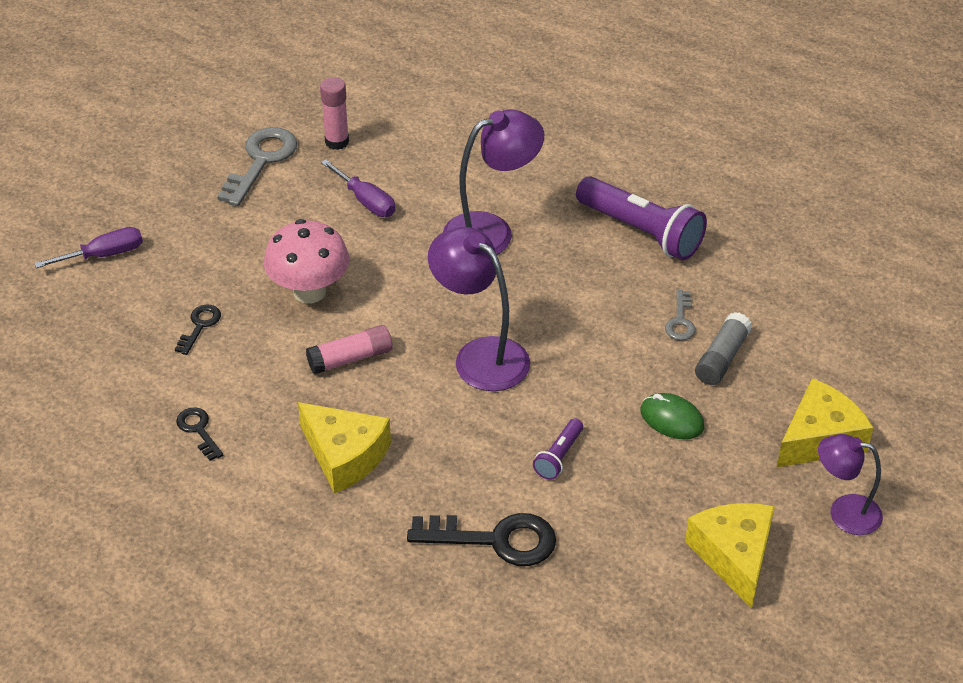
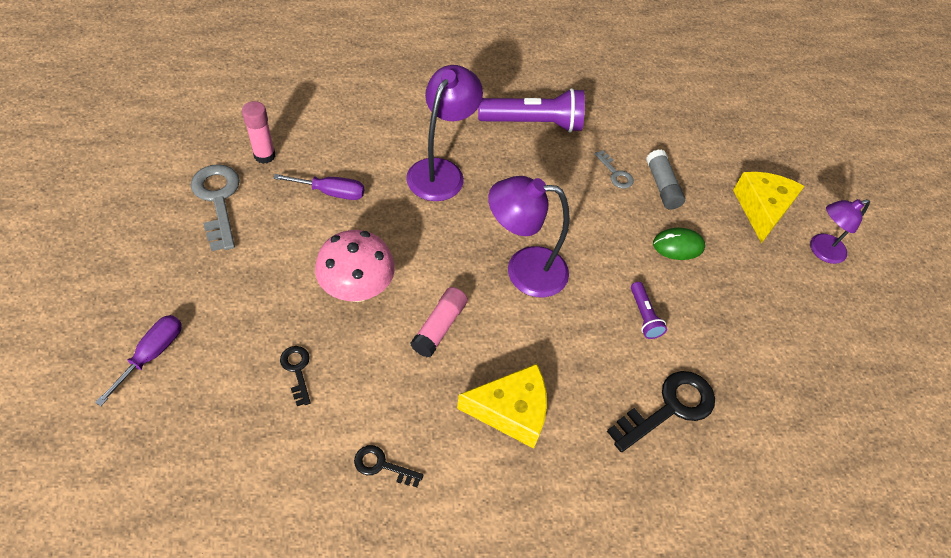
camera: 45 degrees left, 10 degrees up
yellow cheese [685,503,775,609] -> none

